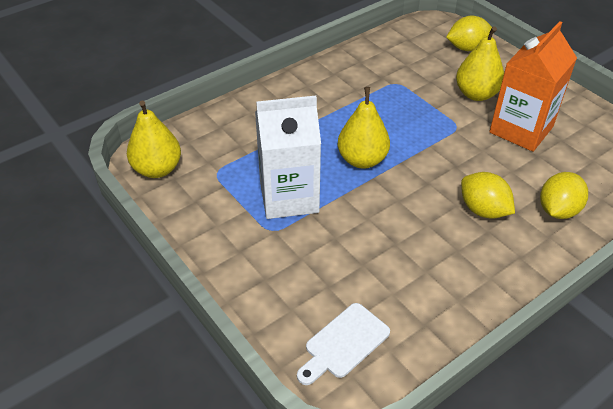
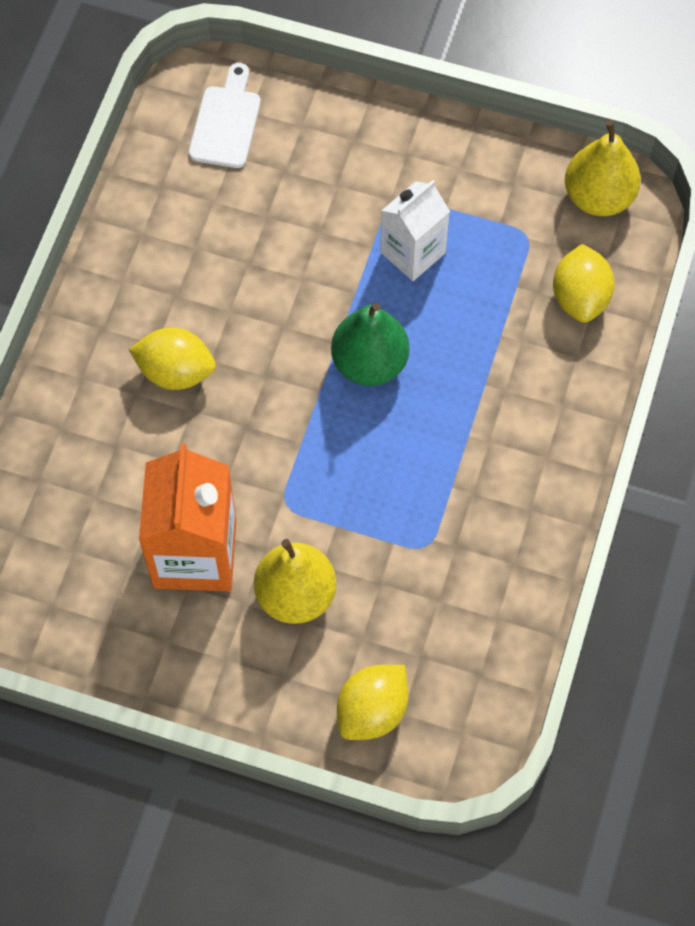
camera: 145 degrees right, 20 degrees up
white carton [255,96,321,219] -> white carton [380,180,450,281], size x0.64
yellow pear [338,87,390,169] -> green pear [331,303,409,386]
yellow lemon [540,172,588,219] -> yellow lemon moved to [553,244,614,323]

